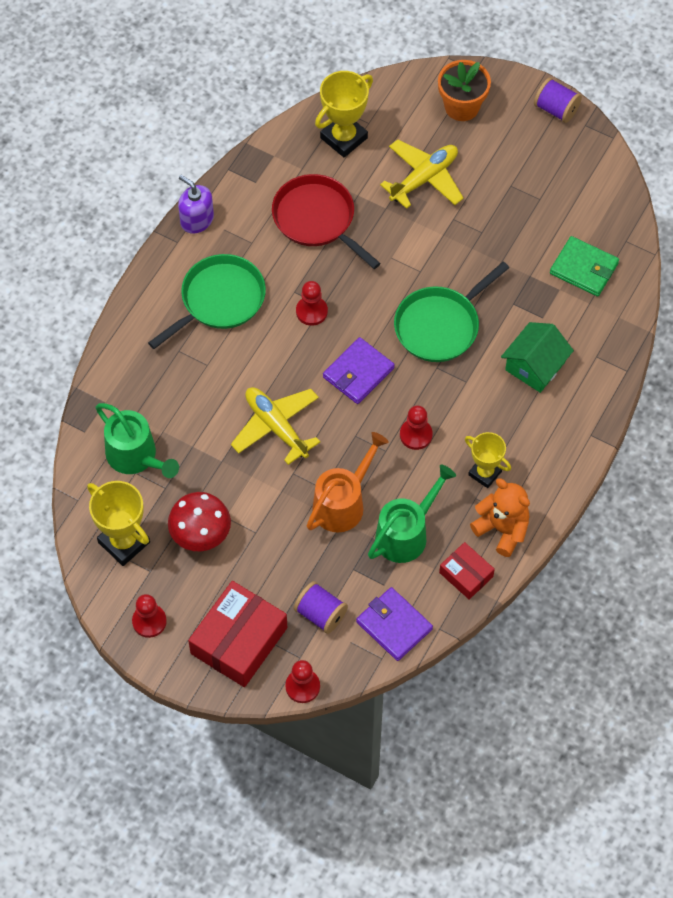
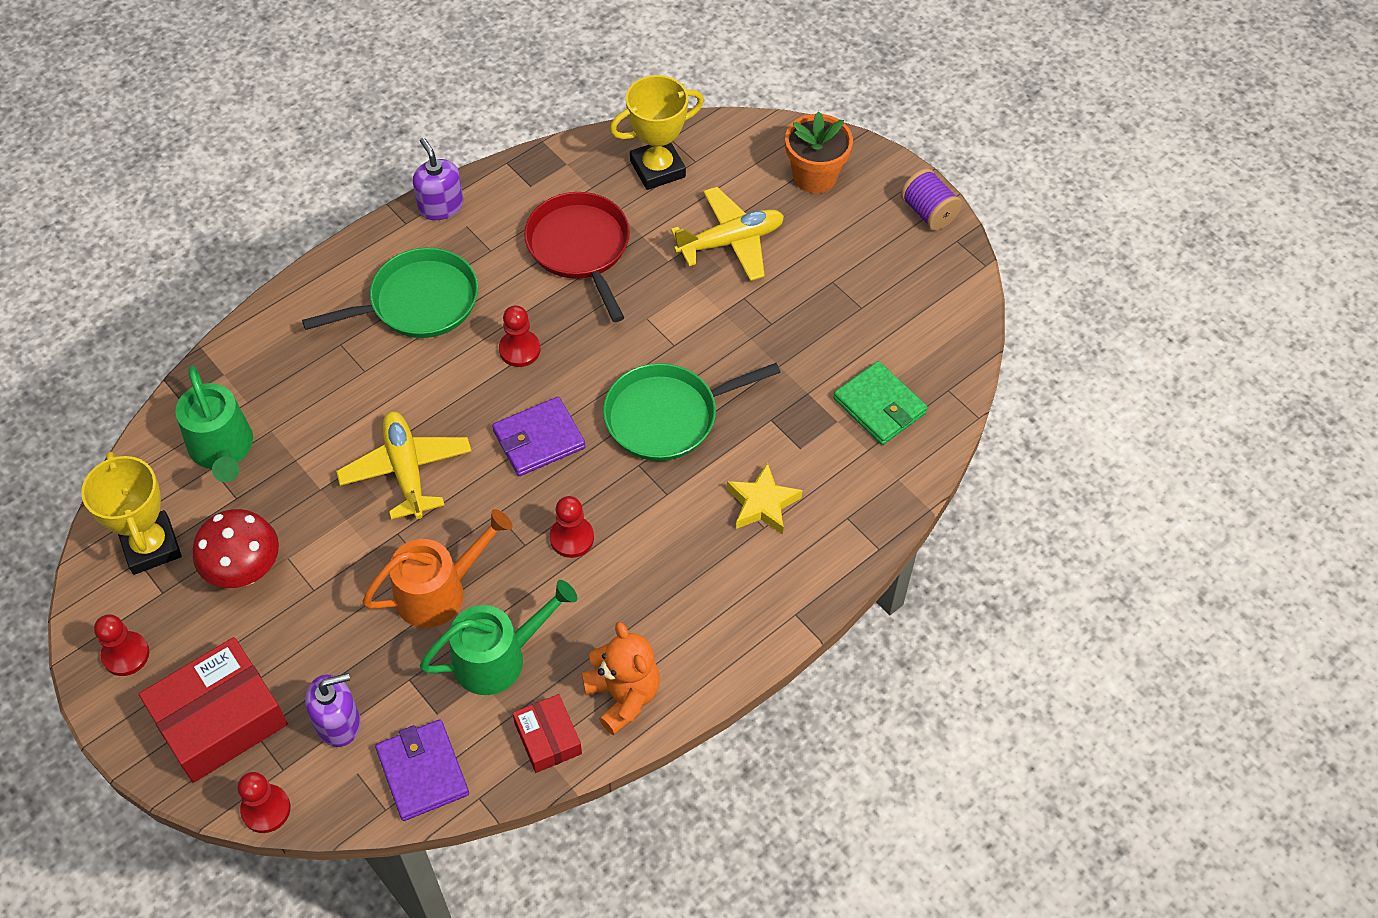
camera: 20 degrees right, 5 degrees down
purple spool [294,581,348,634] -> purple soap dispenser [305,673,360,747]
yellow trophy [465,432,511,488] -> none
green house [501,322,574,393] -> yellow star [727,463,802,535]

